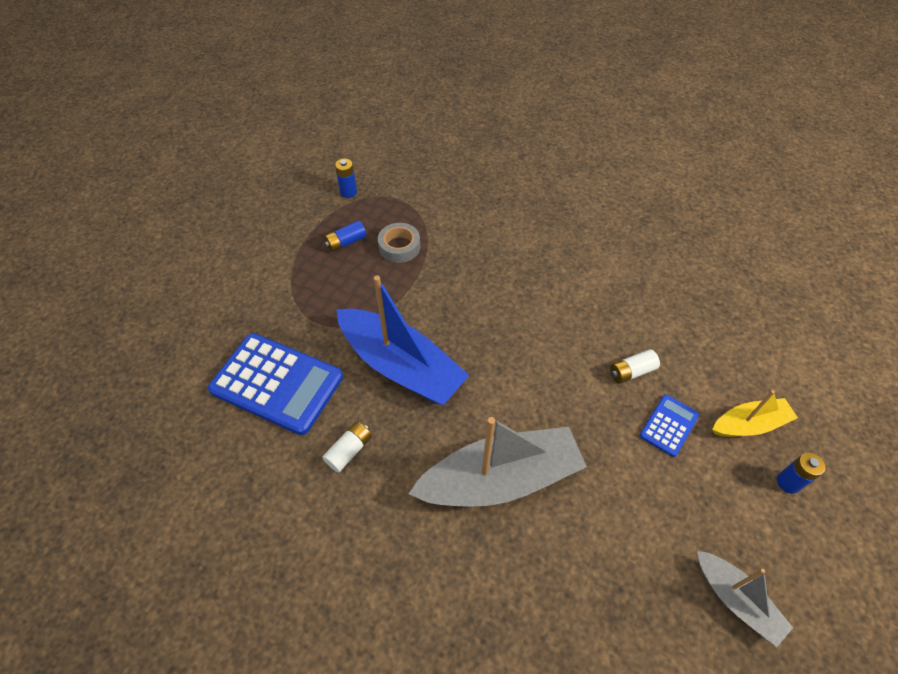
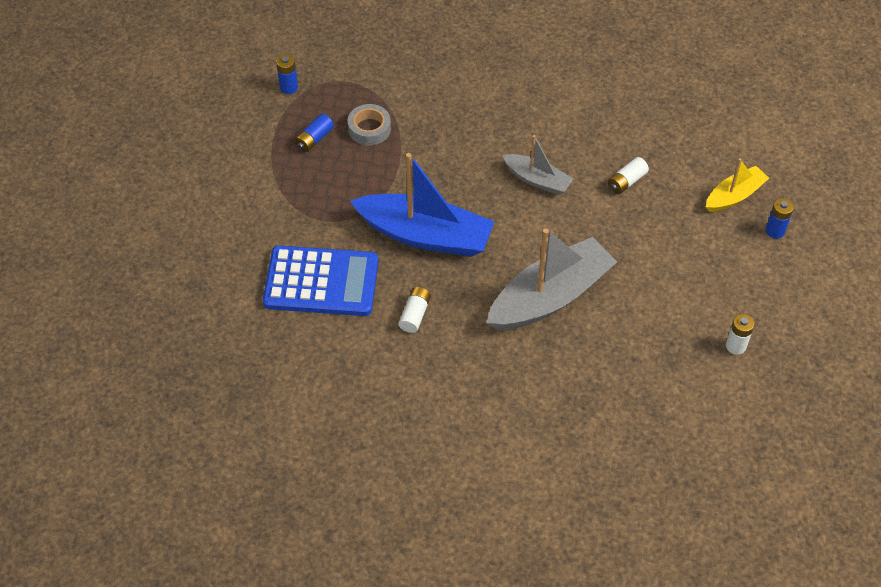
camera: 20 degrees left, 0 degrees up
blue calculator [640,395,699,457] -> none
grey boat [697,551,793,647] -> grey boat moved to [502,135,573,195]
none -> white battery [726,314,755,355]

